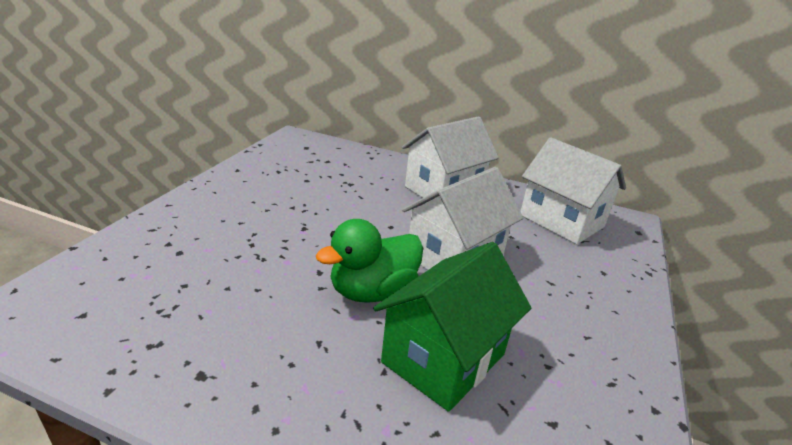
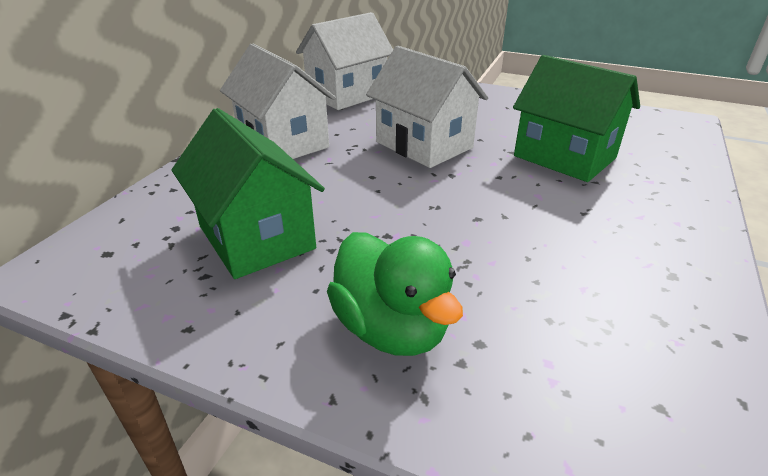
camera: 85 degrees left, 5 degrees up
green duck [316,219,423,303] -> green duck moved to [327,232,463,356]
none -> green house [172,108,325,279]

